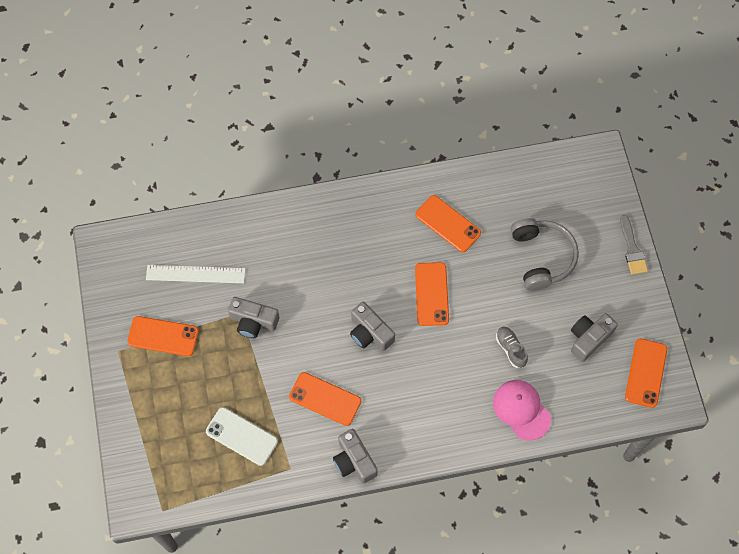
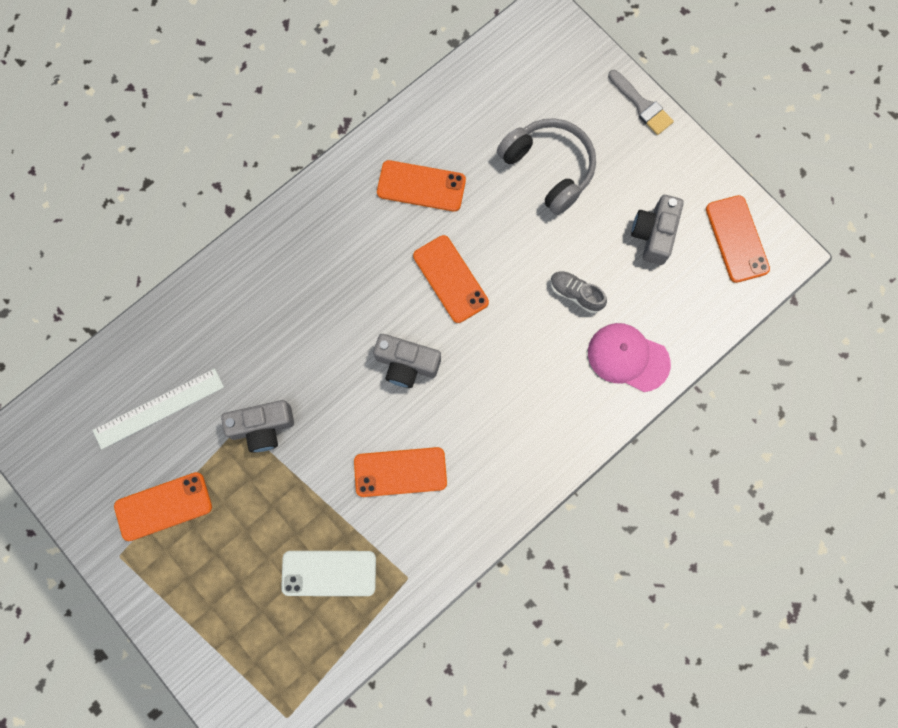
camera: 30 degrees left, 10 degrees up
grey camera [333,429,378,483] -> none

